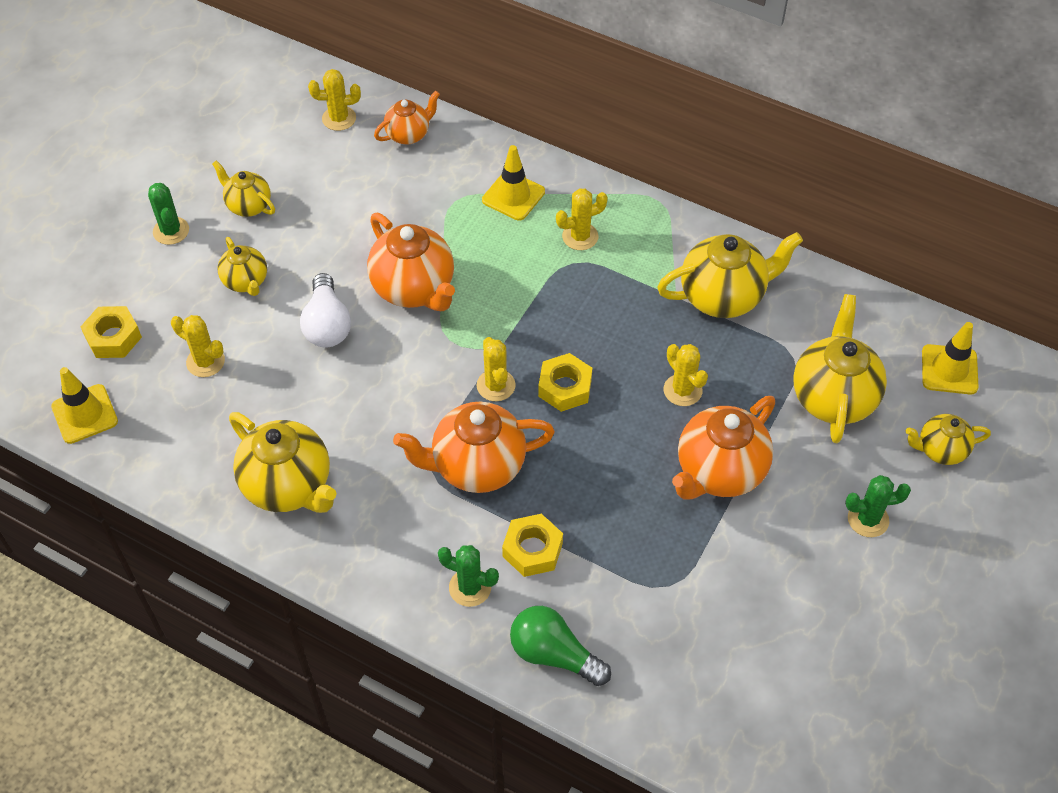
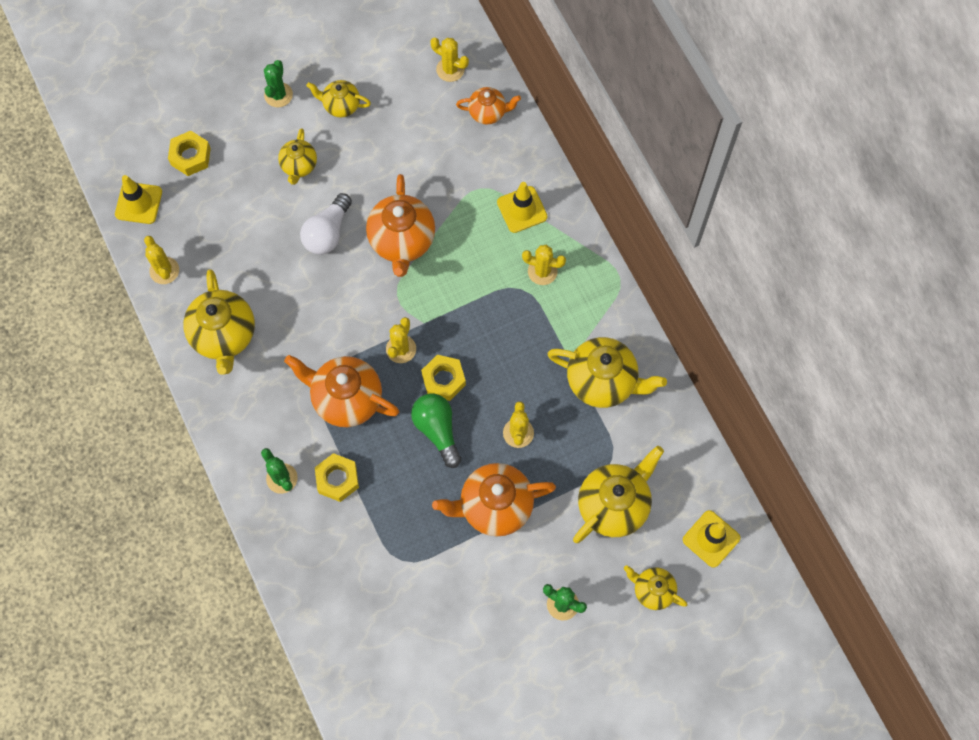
camera: 35 degrees right, 15 degrees up
yellow cactus [171,315,225,377] -> yellow cactus moved to [144,236,179,284]
yellow teapot [212,160,275,217] -> yellow teapot turned 60 degrees counterclockwise [306,80,371,117]
green light bulb [510,606,611,686] -> green light bulb moved to [411,394,461,468]

